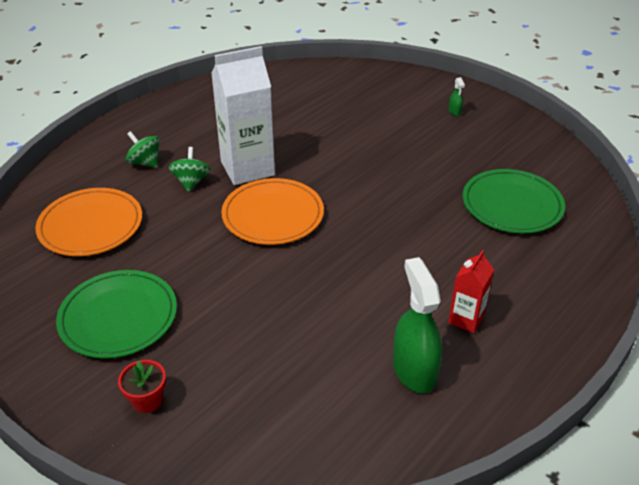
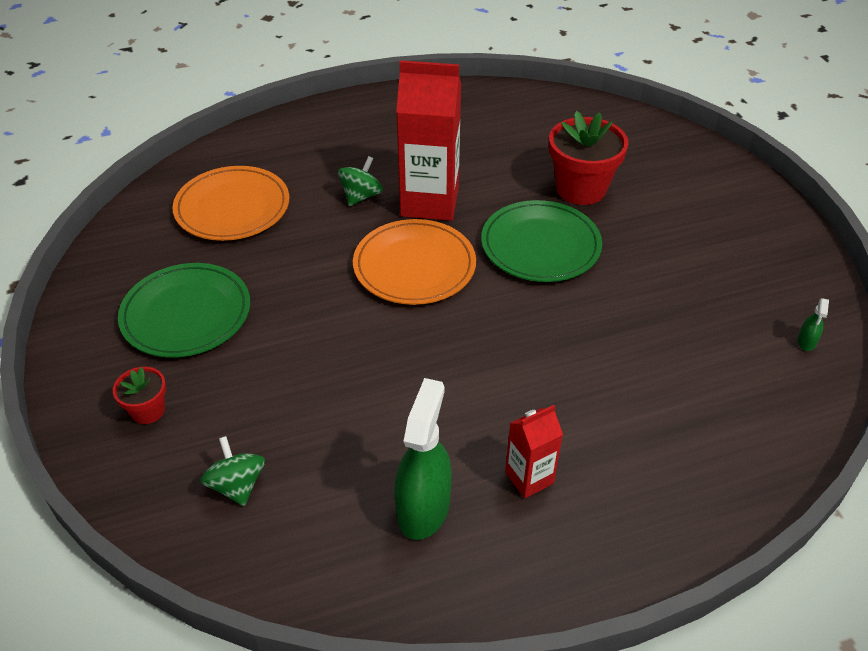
camera: 30 degrees right, 5 degrees up
green spinning top [126,131,159,168] -> green spinning top moved to [200,436,265,506]
white carton [211,46,275,185] -> red carton [396,60,461,221]
green spray bottle [449,77,465,116] -> green spray bottle moved to [798,298,829,351]
green plate [463,169,565,233] -> green plate moved to [481,200,602,282]
none -> red flower pot [549,111,629,205]

